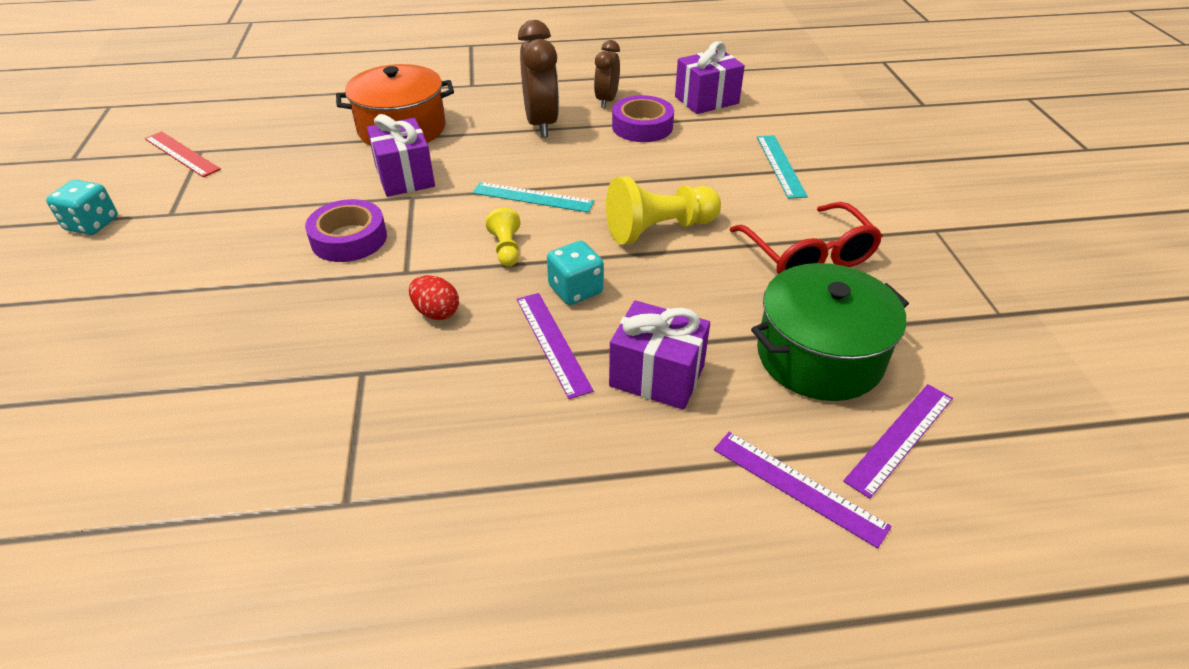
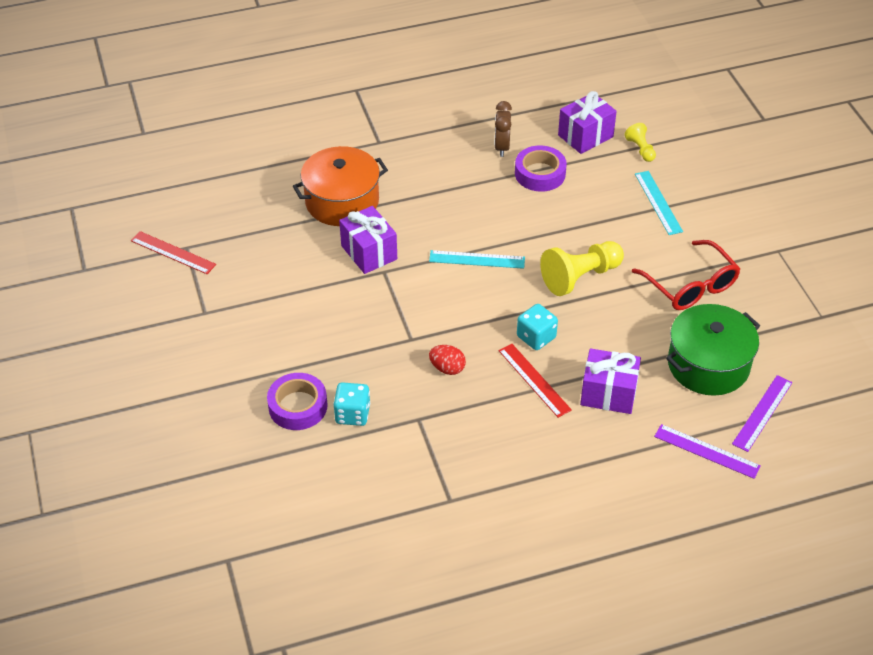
camera: 10 degrees left, 5 degrees up
turquoise dice [46,180,118,235] -> turquoise dice moved to [333,382,370,426]
purple tape [305,199,387,262] -> purple tape moved to [267,373,328,430]
yellow pawn [485,208,520,267] -> yellow pawn moved to [624,123,656,162]
purple ruler [517,293,594,399] -> red ruler [499,344,572,418]
brown clock [518,20,559,138] -> none

